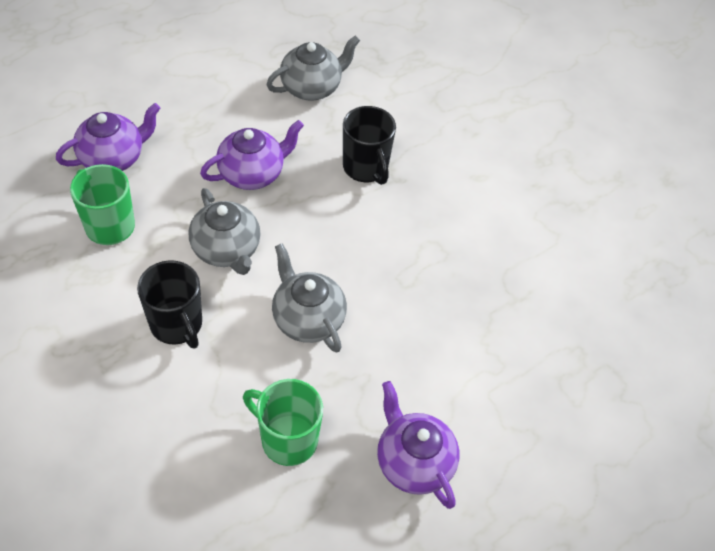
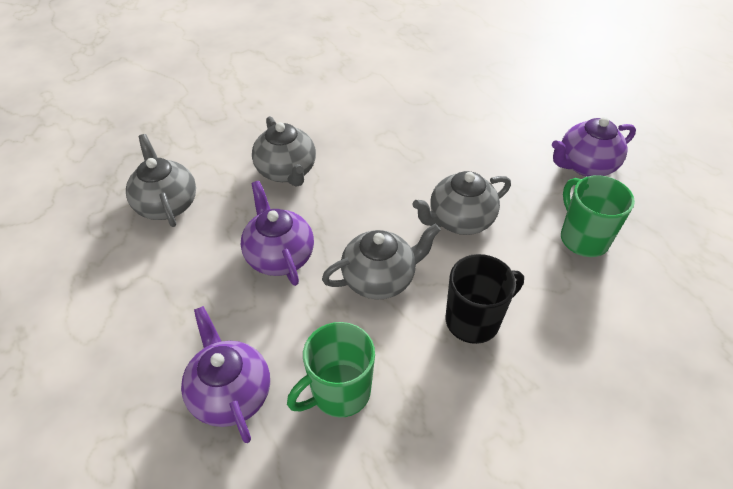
camera: 80 degrees left, 5 degrees down
green mug [243,379,323,466] -> green mug turned 120 degrees clockwise [561,175,635,257]
black mug [343,106,396,185] -> grey teapot [252,116,316,187]

